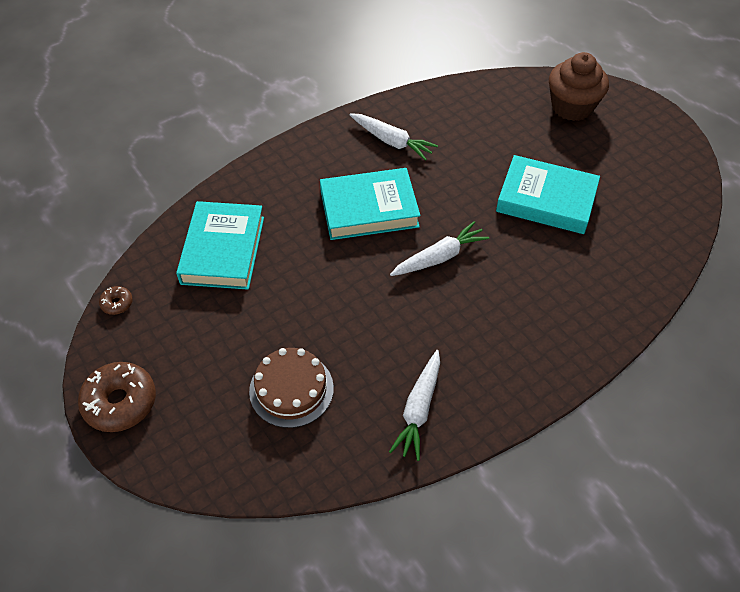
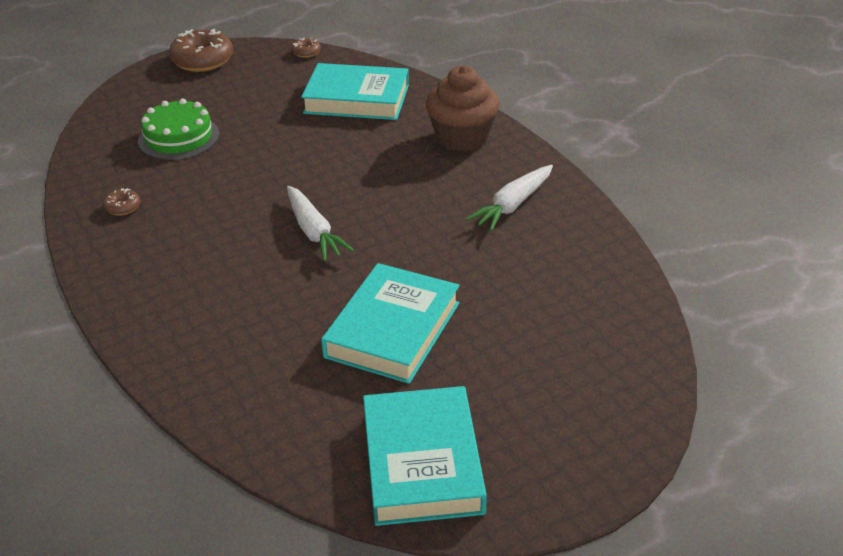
camera: 95 degrees right, 15 degrees down
brown cake [249,348,334,428] -> green cake [138,98,219,160]
turquoise book [320,168,421,240] -> turquoise book moved to [363,386,487,526]
white carrot [389,350,440,461] -> brown donut [103,188,140,216]
brown cupcake [549,52,609,121] -> brown cupcake moved to [426,66,499,152]

